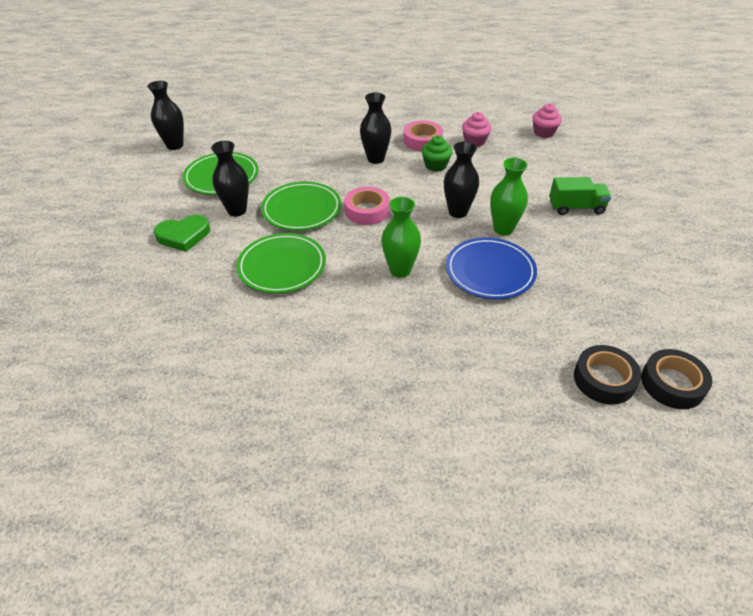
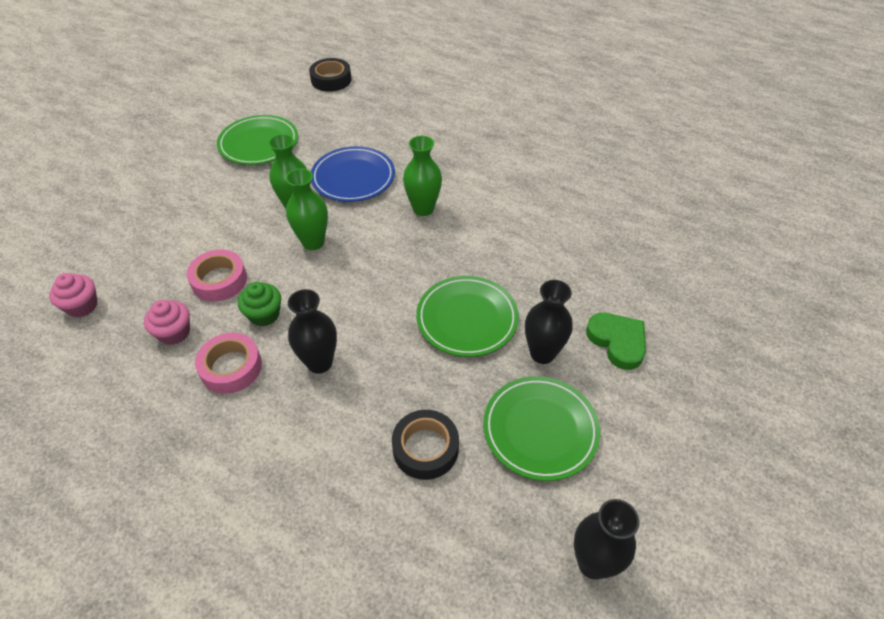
camera: 150 degrees left, 5 degrees up
green heart [154,215,210,252] -> green heart turned 45 degrees clockwise [586,313,646,370]
green plate [236,233,326,293] -> green plate moved to [217,115,298,165]
pink tape [344,187,390,225] -> pink tape moved to [187,250,247,302]
black vase [444,142,479,218] -> green vase [286,168,328,250]
green truck [549,177,611,215] -> none
black tape [574,345,641,405] -> black tape moved to [392,410,459,480]

